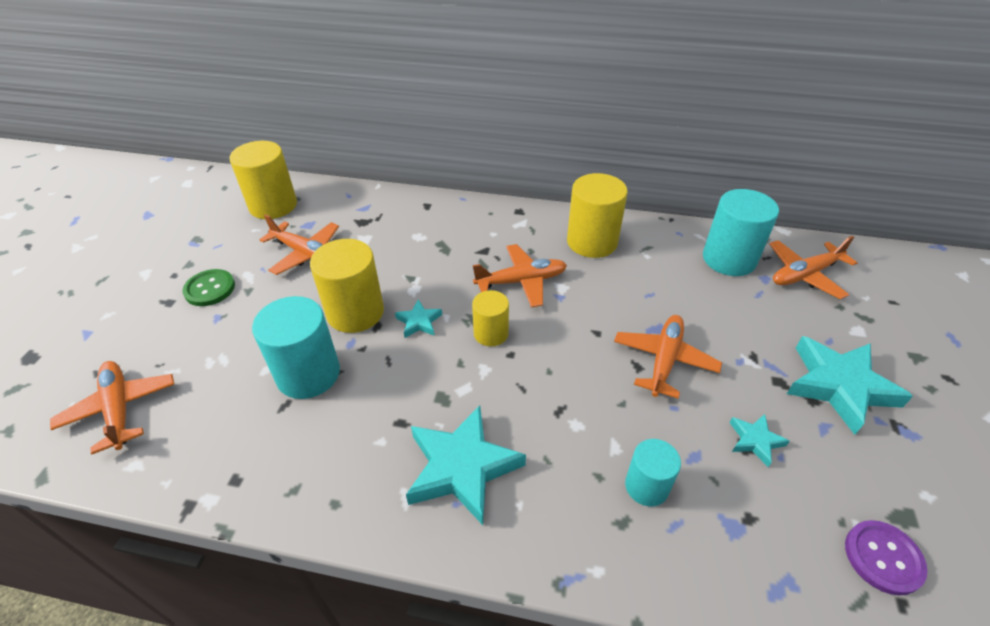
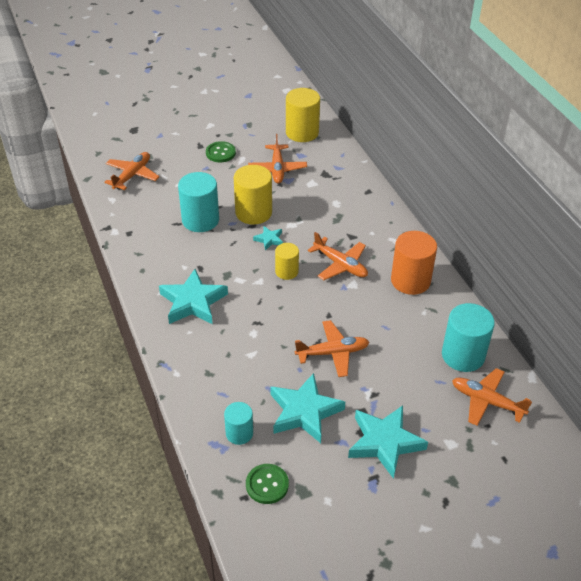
camera: 55 degrees right, 0 degrees up
yellow cylinder [567,173,628,258] -> orange cylinder [391,231,437,295]
turquoise cylinder [625,439,681,506] -> turquoise cylinder moved to [224,402,253,445]
turquoise star [729,414,790,467] -> turquoise star [270,373,345,443], size x2.08
purple button [845,520,928,596] -> green button [246,464,289,504]

